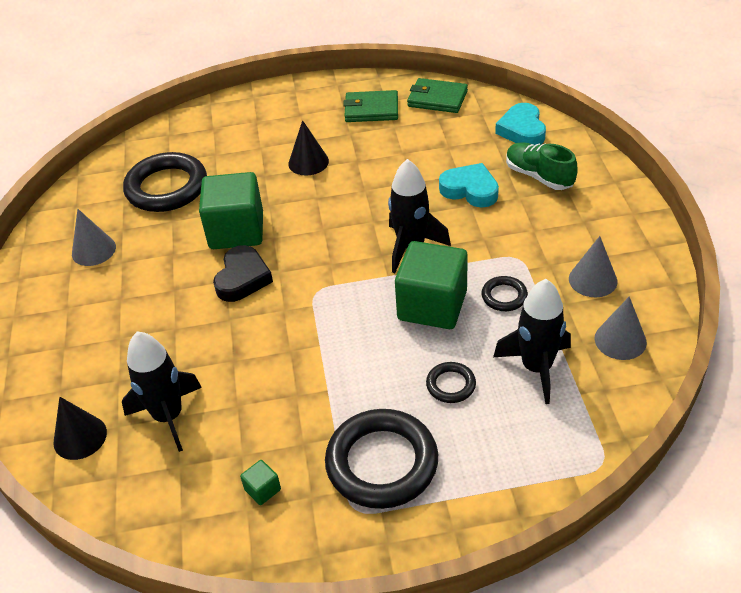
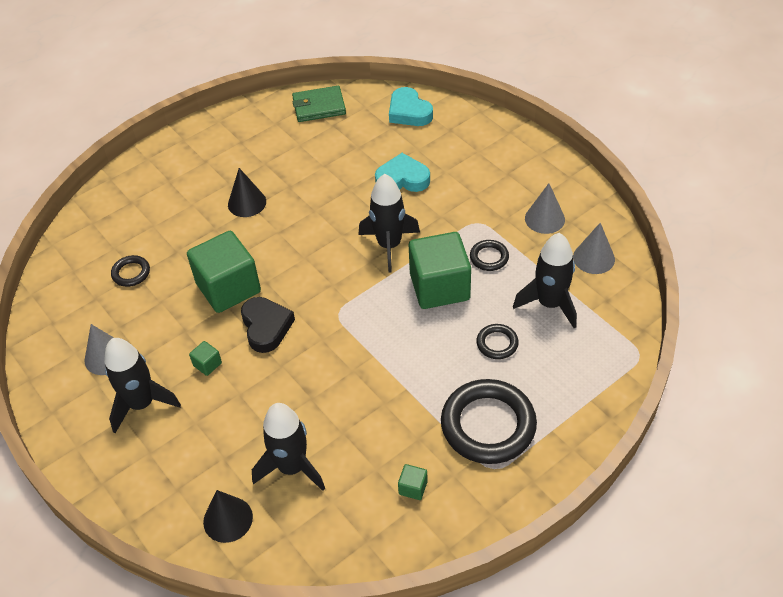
camera: 30 degrees left, 5 degrees up
black ring [123,152,207,212] -> black ring [111,255,150,287], size x0.47
green wallet [343,90,398,122] -> none
green shoe [506,142,578,190] -> none
none -> black rocket [104,338,181,433]
none -> green cube [189,341,222,376]

